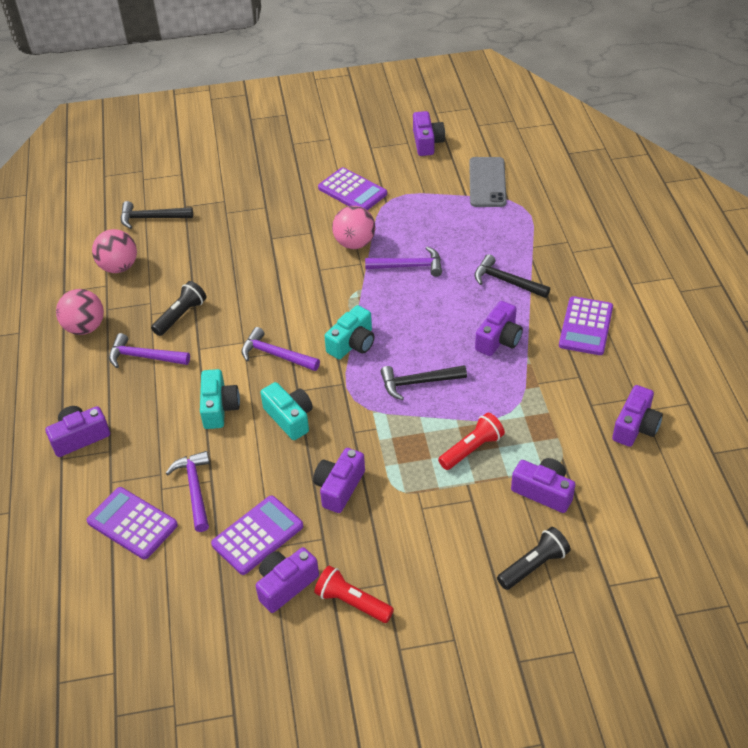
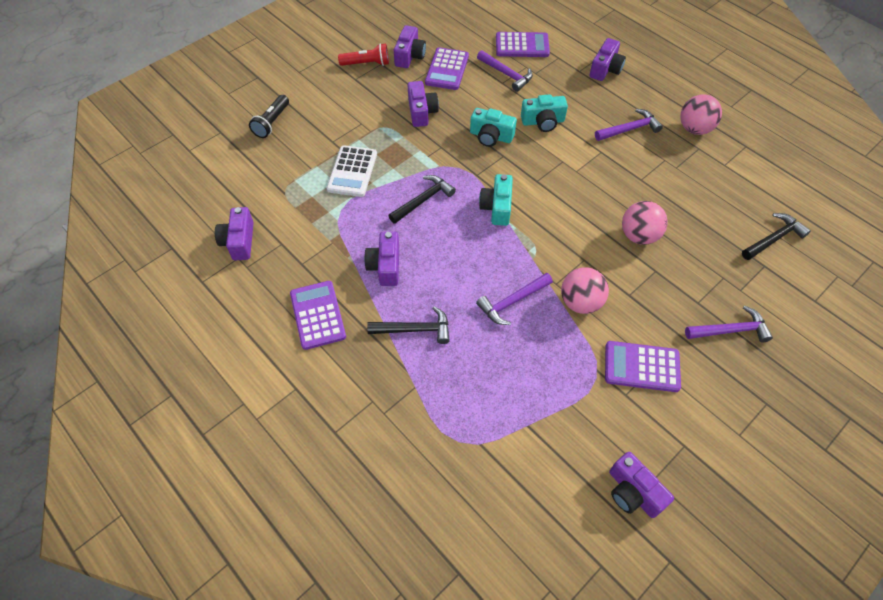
camera: 145 degrees right, 10 degrees up
pink ball [92,229,137,273] -> pink ball moved to [622,201,668,245]
black flashlight [151,281,206,336] -> none
turquoise camera [200,369,240,429] -> turquoise camera turned 60 degrees counterclockwise [521,94,568,132]
purple hammer [241,327,320,371] -> purple hammer moved to [685,306,773,343]
red flashlight [438,413,505,470] -> white calculator [327,145,377,197]
grey phone [469,157,507,207] -> none
purple camera [511,458,576,513] -> none

